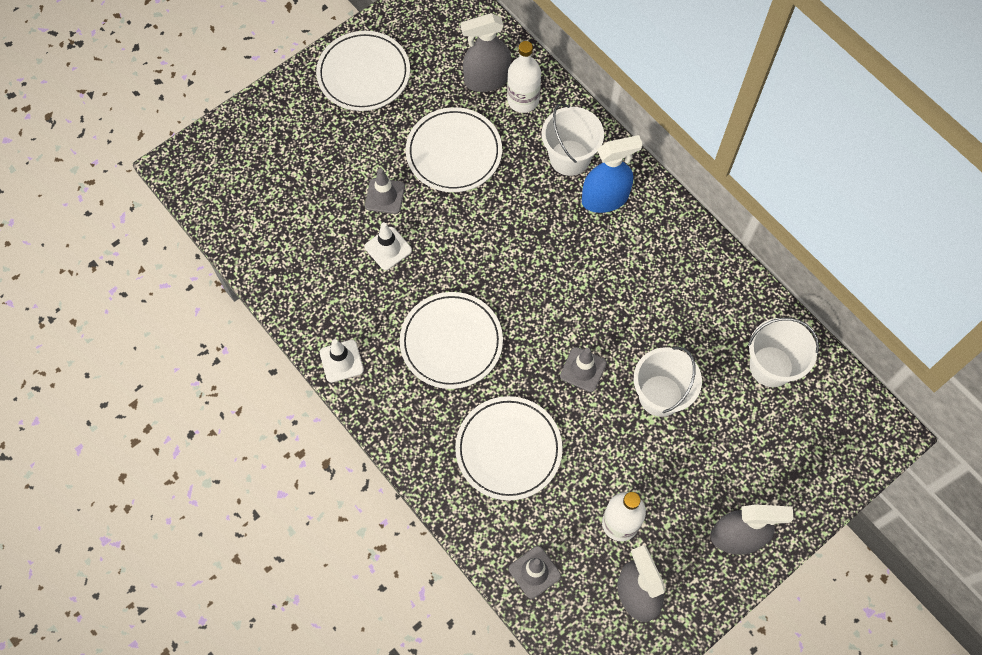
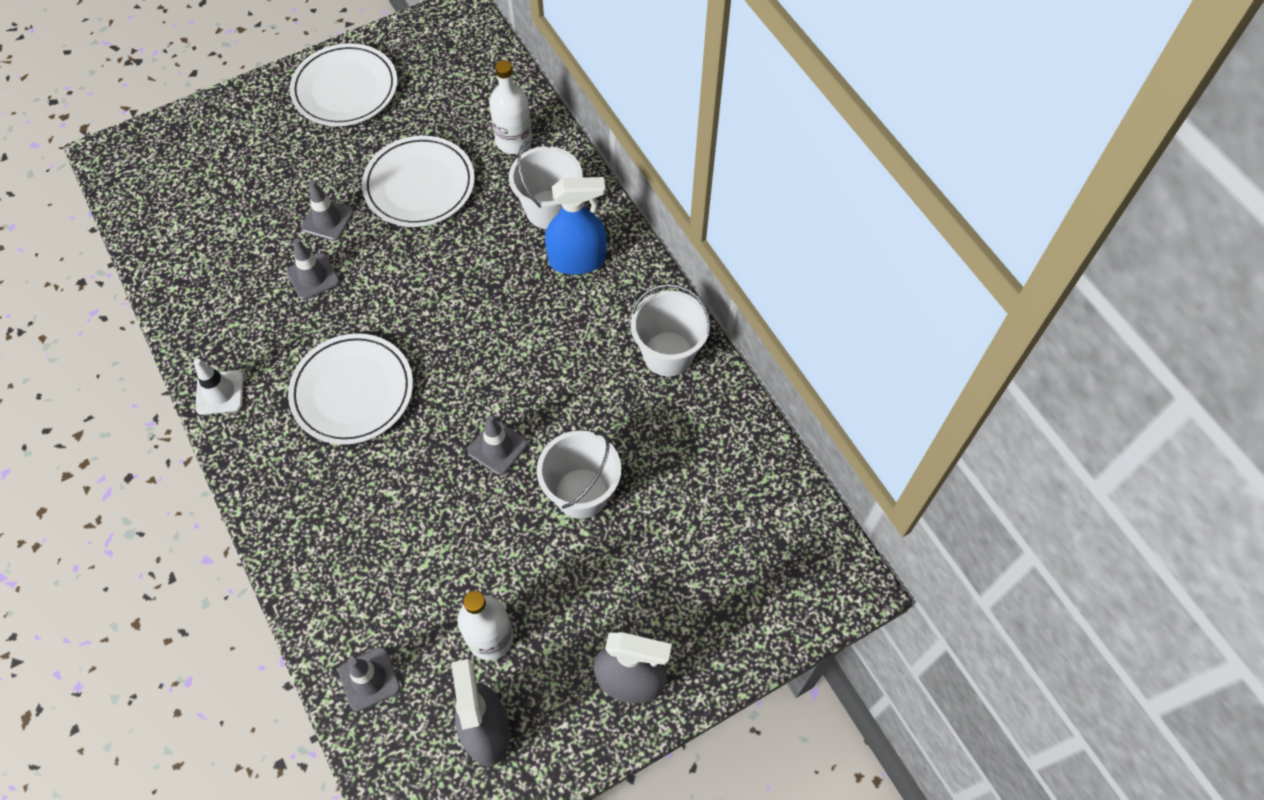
camera: 10 degrees right, 5 degrees down
white traffic cone [365,222,412,270] -> grey traffic cone [286,238,340,300]
white plate [455,396,563,501] -> none
grey spray bottle [460,13,511,92] -> none
white bucket [748,318,819,387] -> white bucket moved to [631,284,711,376]

